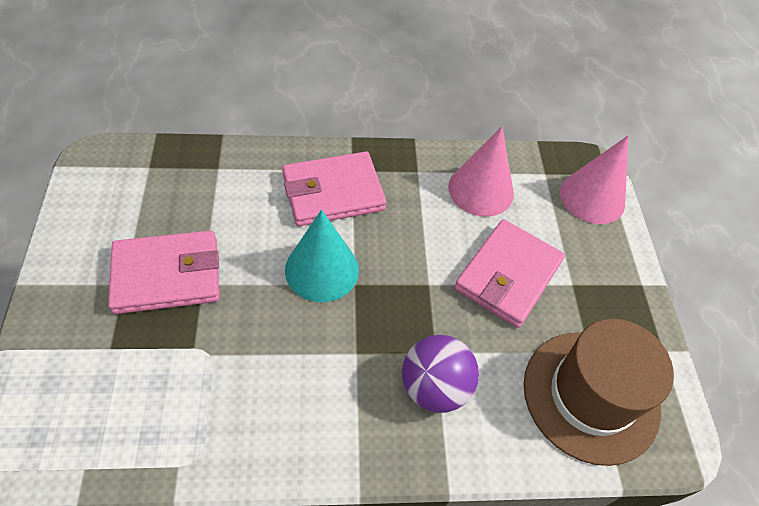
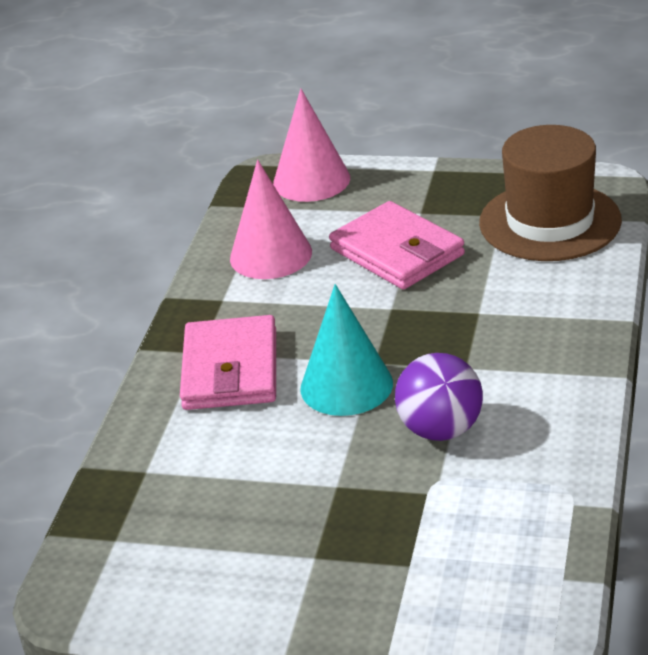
camera: 65 degrees left, 20 degrees down
pink wallet [108,231,220,314] -> none
purple ball [402,335,479,413] -> purple ball moved to [395,353,483,441]

